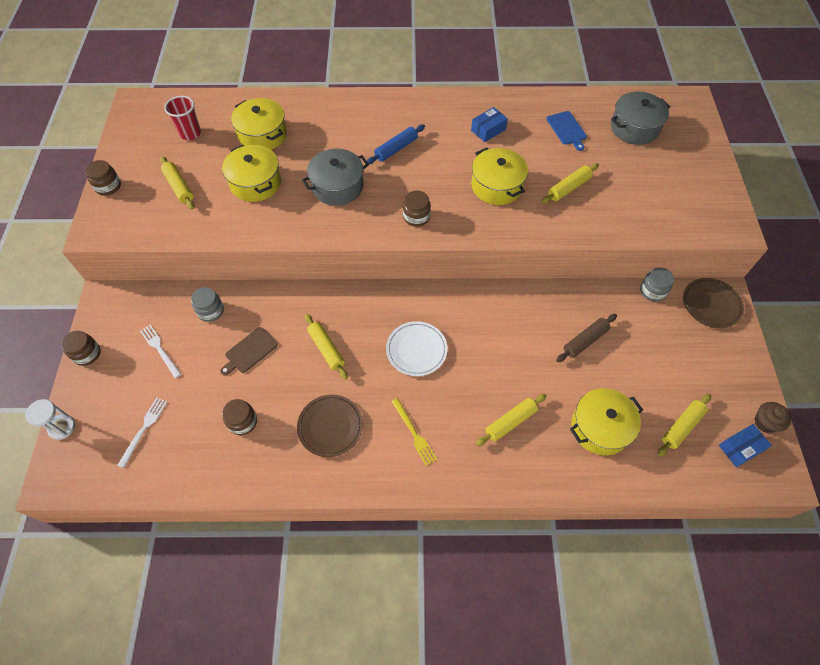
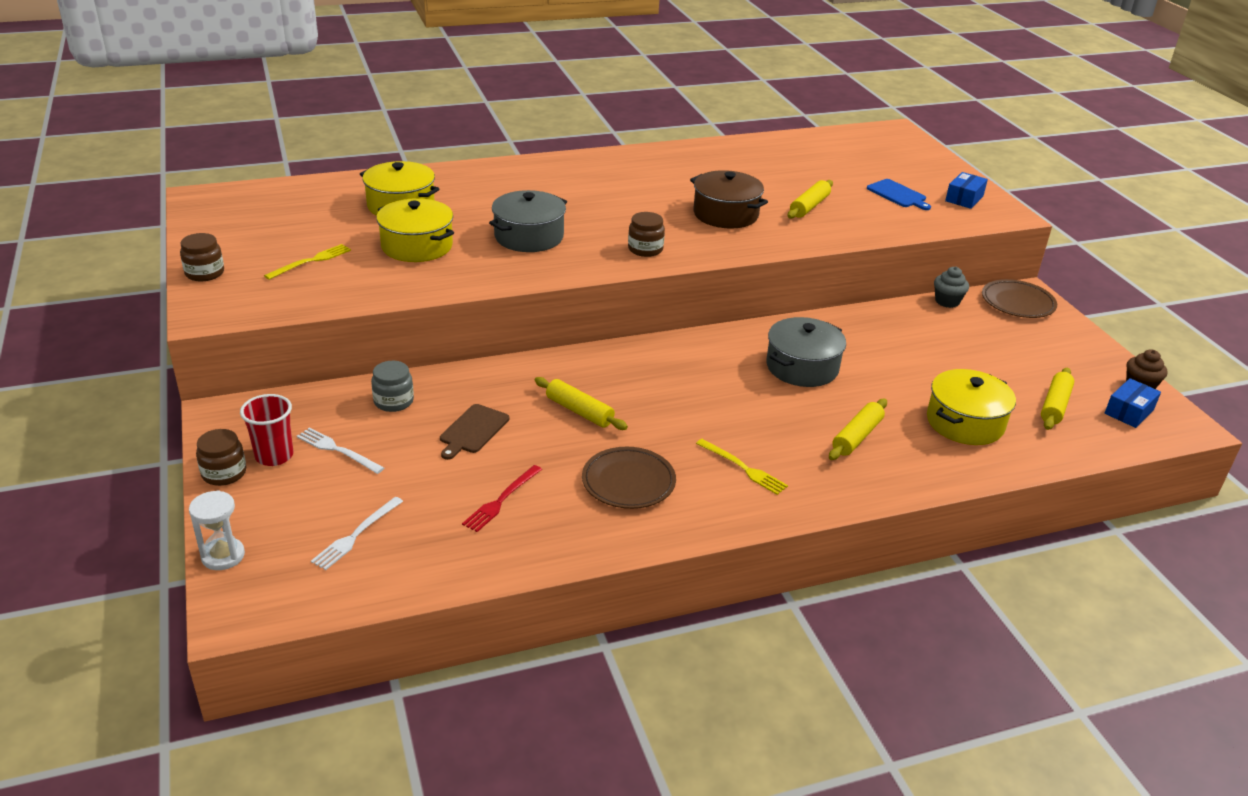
camera: 20 degrees left, 25 degrees down
white fork [117,397,167,468] -> white fork turned 150 degrees counterclockwise [311,497,403,570]
yellow rolling pin [160,156,194,209] -> yellow fork [264,244,351,280]
red cup [164,96,201,140] -> red cup moved to [240,394,293,466]
brown jar [222,399,257,435] -> red fork [462,465,542,532]
blue rolling pin [367,124,425,164] -> none
white plate [386,321,447,376] -> none
blue box [471,107,508,142] -> blue box moved to [945,172,988,209]
yellow pot [471,148,528,205] -> brown pot [690,170,768,229]
blue cutting board [546,111,587,151] -> blue cutting board moved to [867,179,931,210]
brown rolling pin [556,314,617,362] -> none
grey pot [611,92,670,145] -> grey pot moved to [766,317,846,387]
grey jar [640,267,674,302] -> grey cupcake [934,267,969,308]

